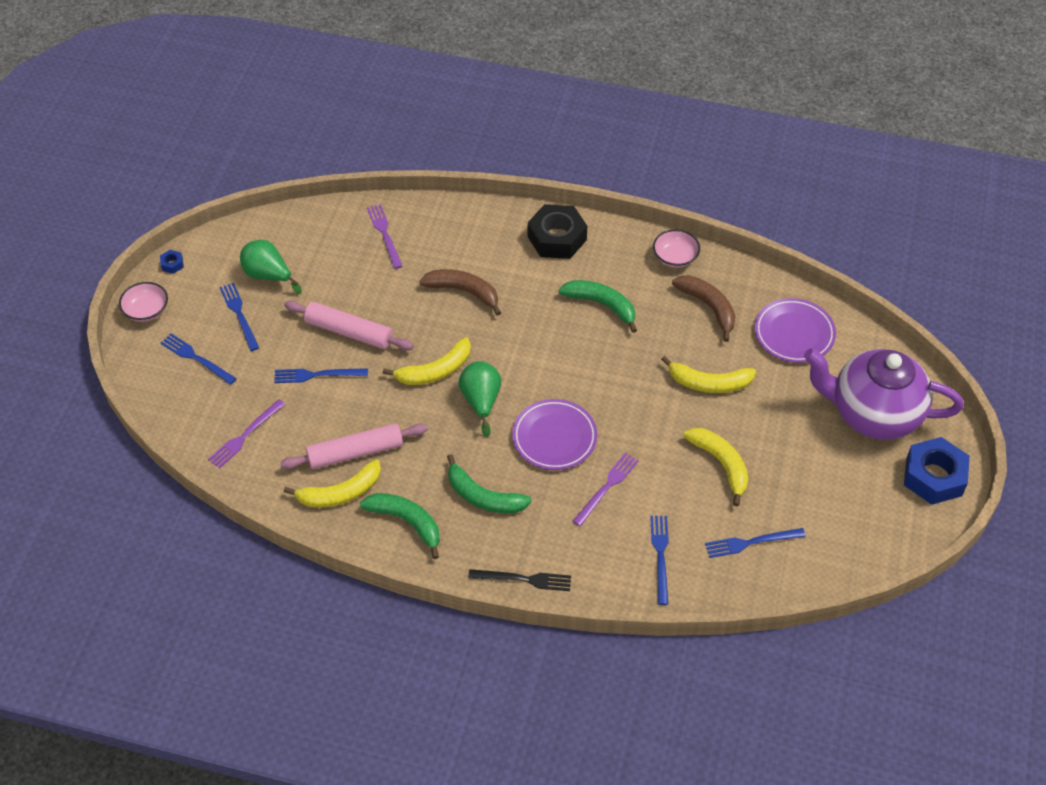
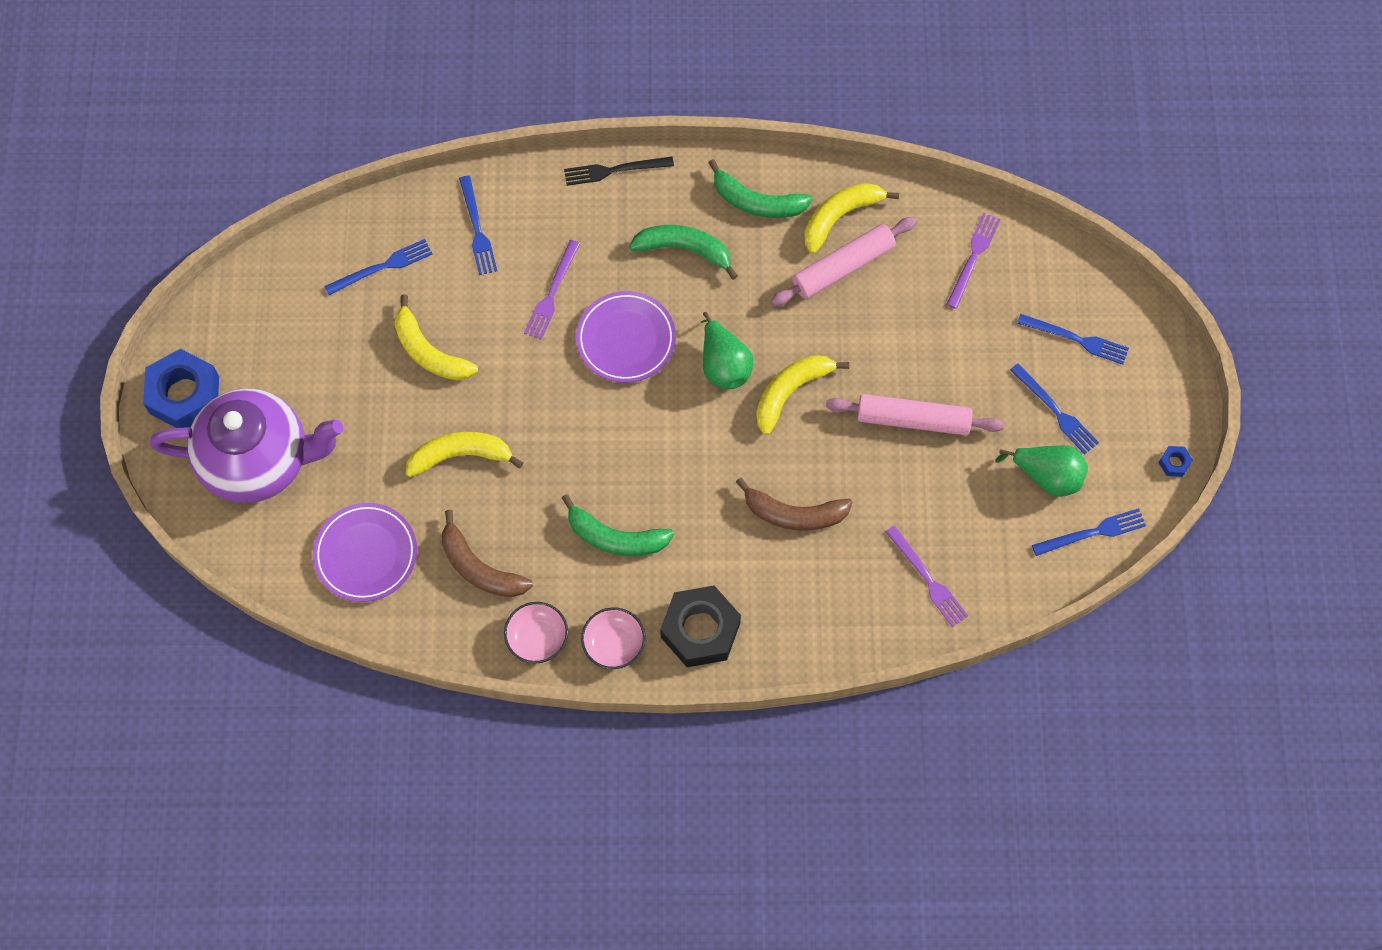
camera: 165 degrees right, 15 degrees up
pink bowl [119,282,168,322] -> pink bowl moved to [581,607,645,669]
blue fork [274,368,368,383] -> blue fork moved to [1032,508,1146,556]

